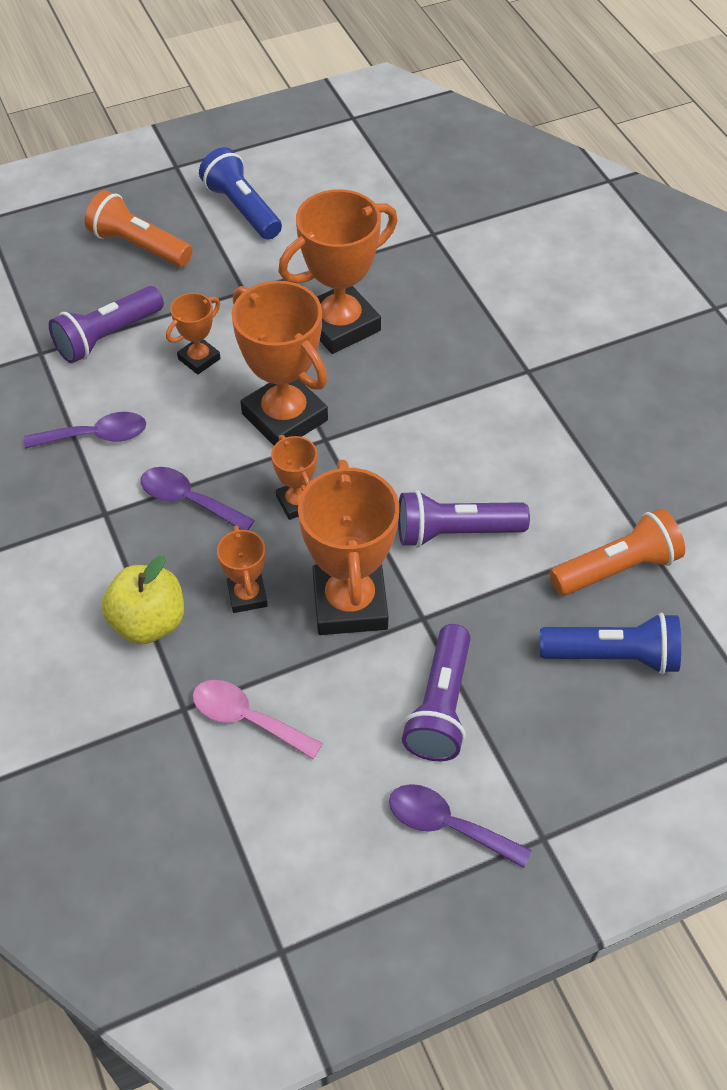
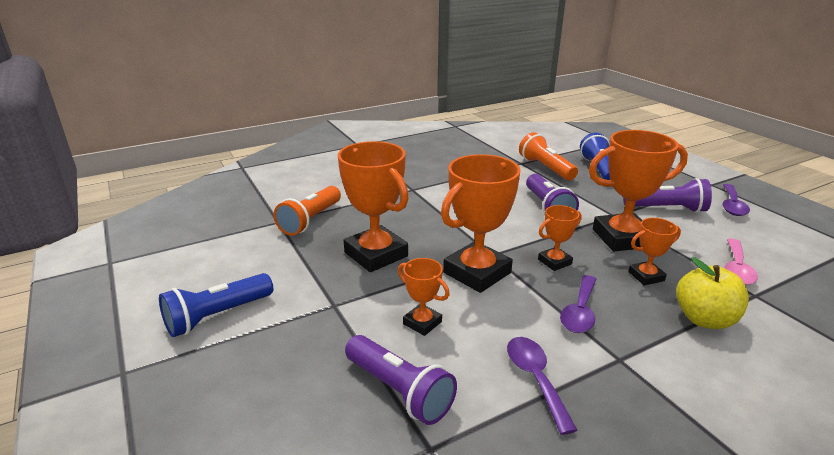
camera: 95 degrees left, 25 degrees down
orange flashlight [85,190,192,267] -> orange flashlight moved to [274,186,341,236]

